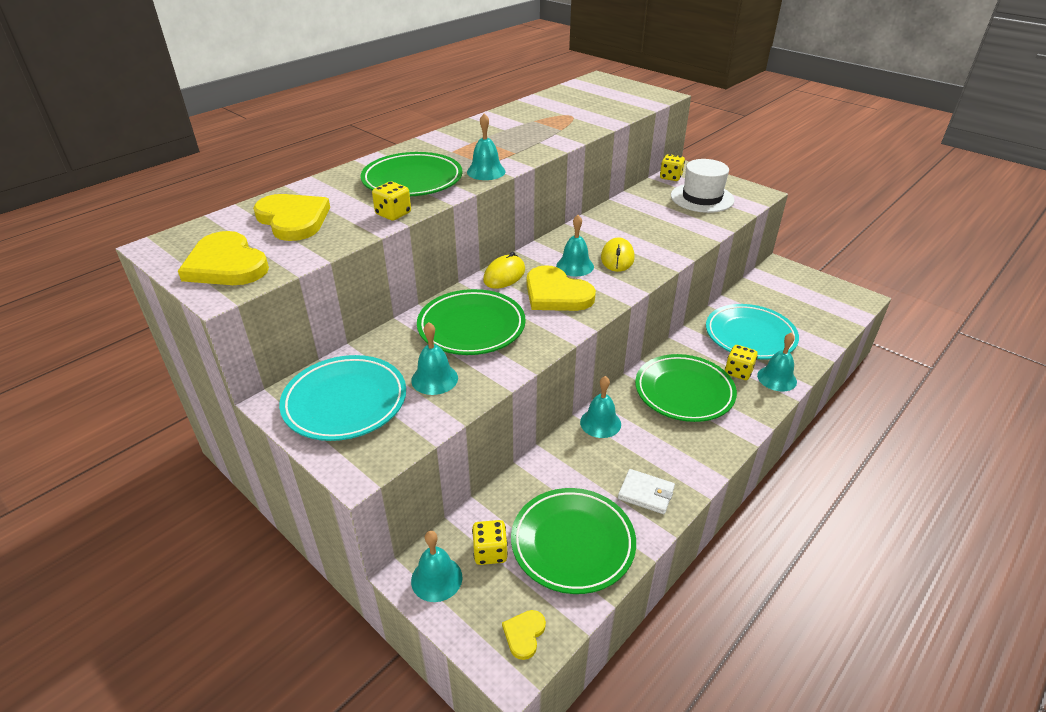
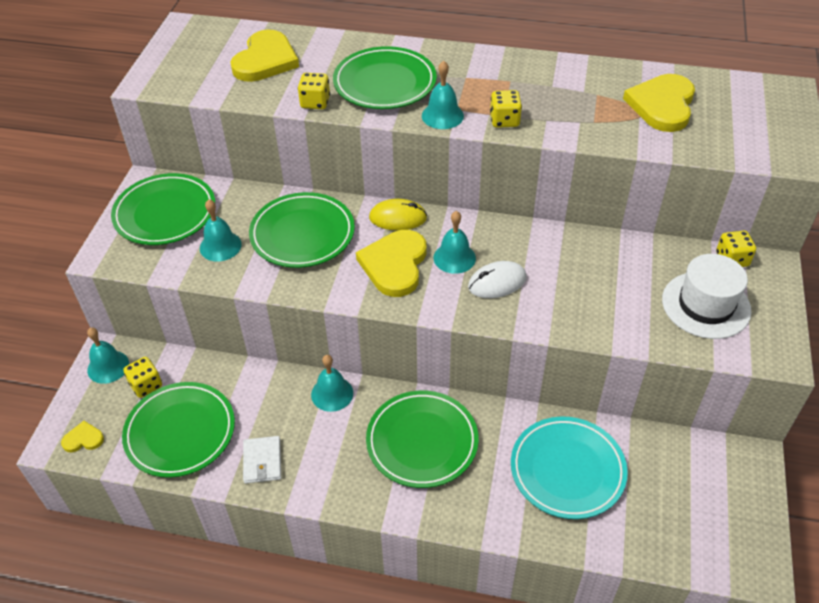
camera: 60 degrees right, 10 degrees up
yellow heart [178,231,269,285] -> yellow heart moved to [623,74,695,132]
turquoise plate [279,355,406,441] -> green plate [111,173,215,245]
yellow mouse [601,237,635,272] -> white mouse [468,261,527,298]
yellow dice [725,345,758,380] -> yellow dice moved to [490,90,522,128]
turquoise bell [757,333,797,392] -> none

